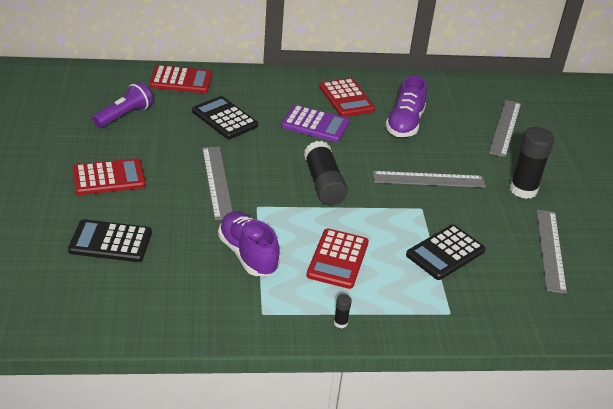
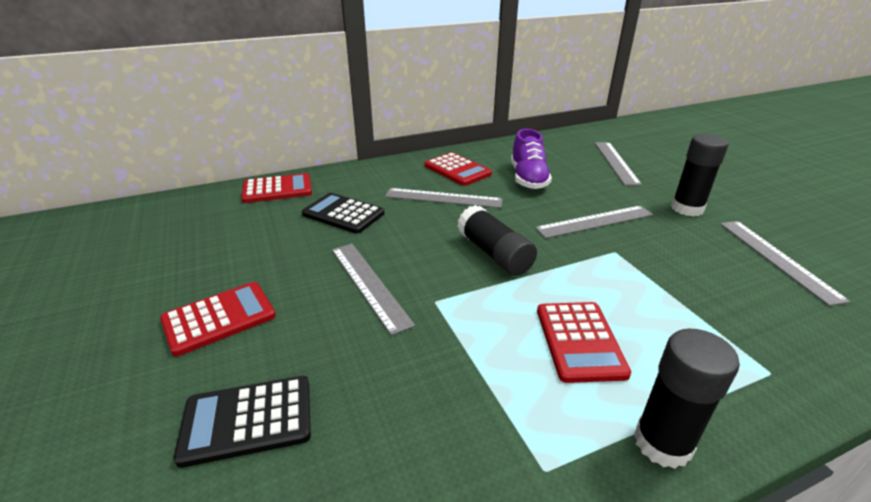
camera: 15 degrees left, 5 degrees down
purple flashlight [92,82,153,128] -> none
purple shoe [218,211,280,276] -> none
purple calculator [281,105,350,142] -> grey ruler [385,188,503,208]
black glue stick [334,294,352,328] -> black glue stick [634,329,740,469], size x2.40
black calculator [406,225,486,280] -> none

